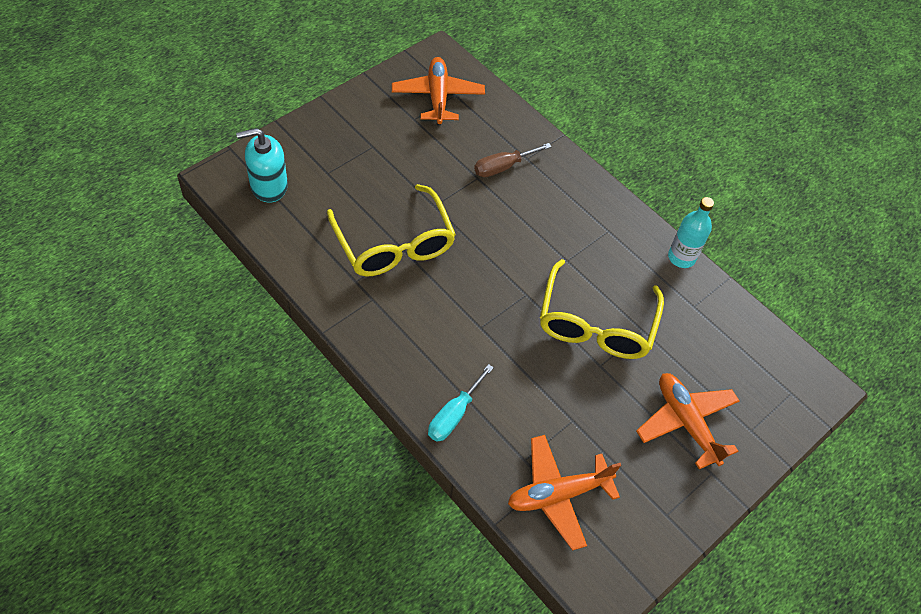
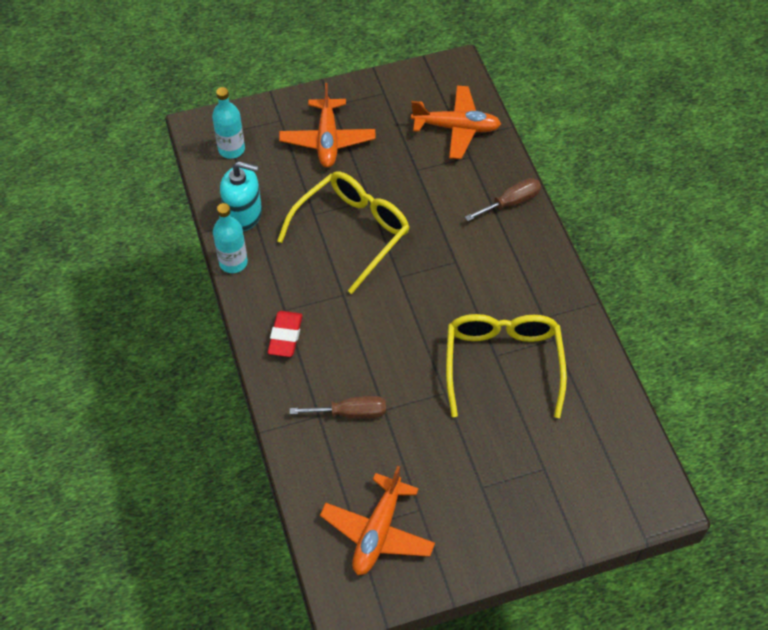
camera: 150 degrees left, 0 degrees up
turquoise soap dispenser [236,128,288,203] -> turquoise soap dispenser moved to [220,161,262,231]
turquoise screwdriver [428,364,494,442] -> brown screwdriver [465,178,541,221]
none -> turquoise bottle [212,87,245,159]
none -> red eraser [268,311,303,357]

